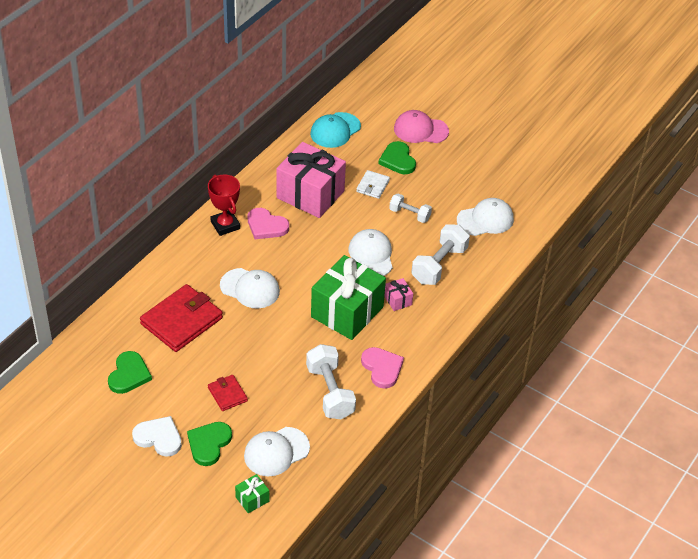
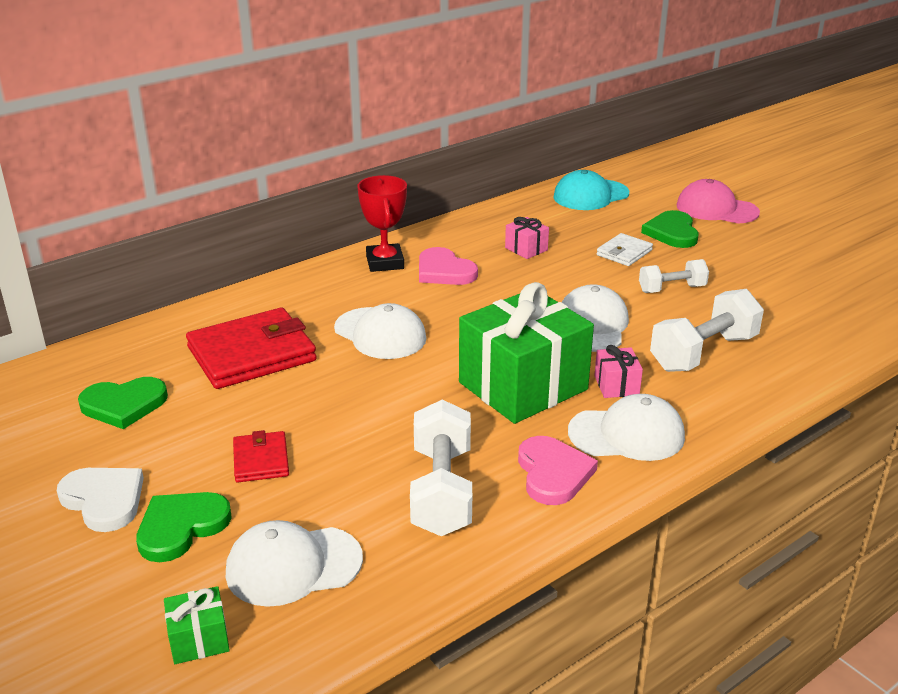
camera: 20 degrees right, 15 degrees down
green heart [108,351,152,394] -> green heart turned 45 degrees clockwise [78,377,168,429]
pink gift [276,142,346,218] -> pink gift [505,217,549,259], size x0.41
white dumbbell [389,193,432,223] -> white dumbbell turned 60 degrees counterclockwise [639,259,709,293]
white cap [457,198,514,236] -> white cap moved to [568,394,685,461]

